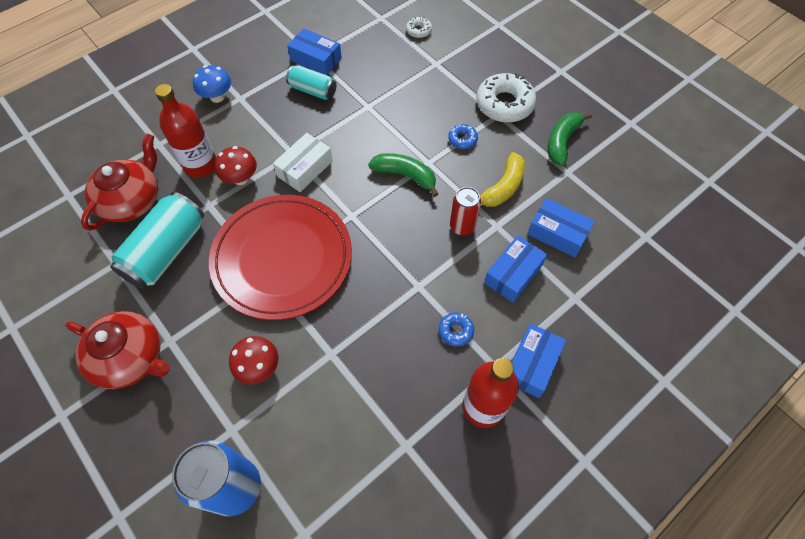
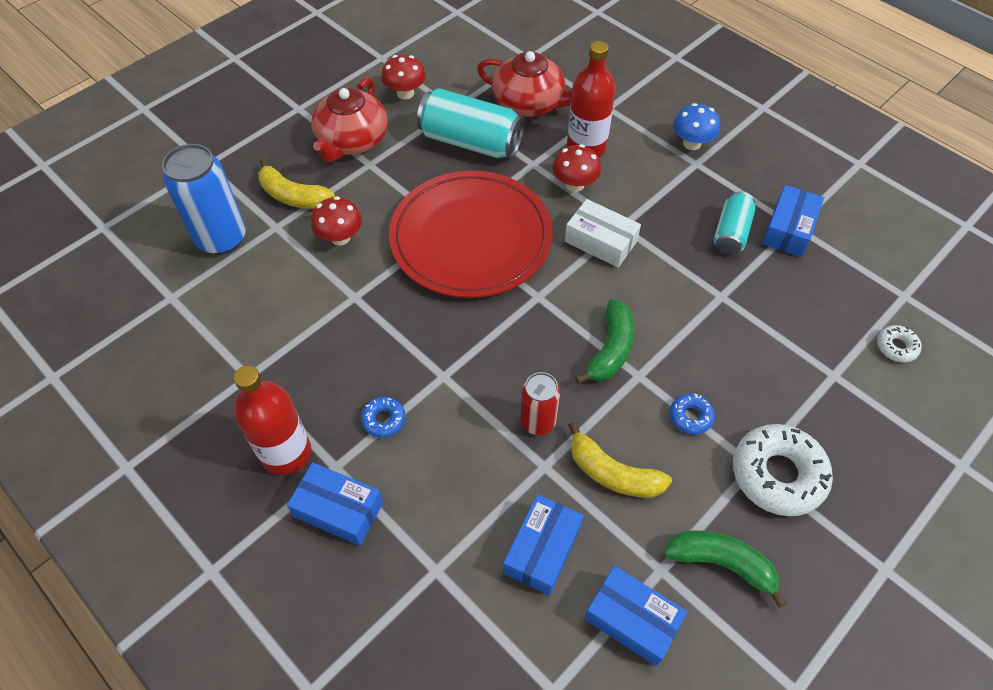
camera: 85 degrees right, 5 degrees down
blue box [484,235,547,303] -> blue box moved to [584,566,687,666]
none -> yellow banana [258,158,335,209]
none -> red mushroom [381,55,426,100]

